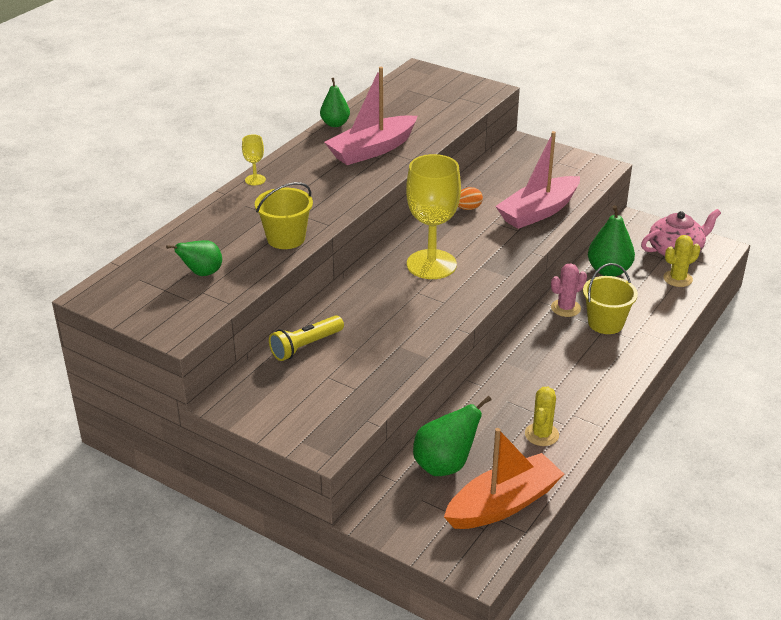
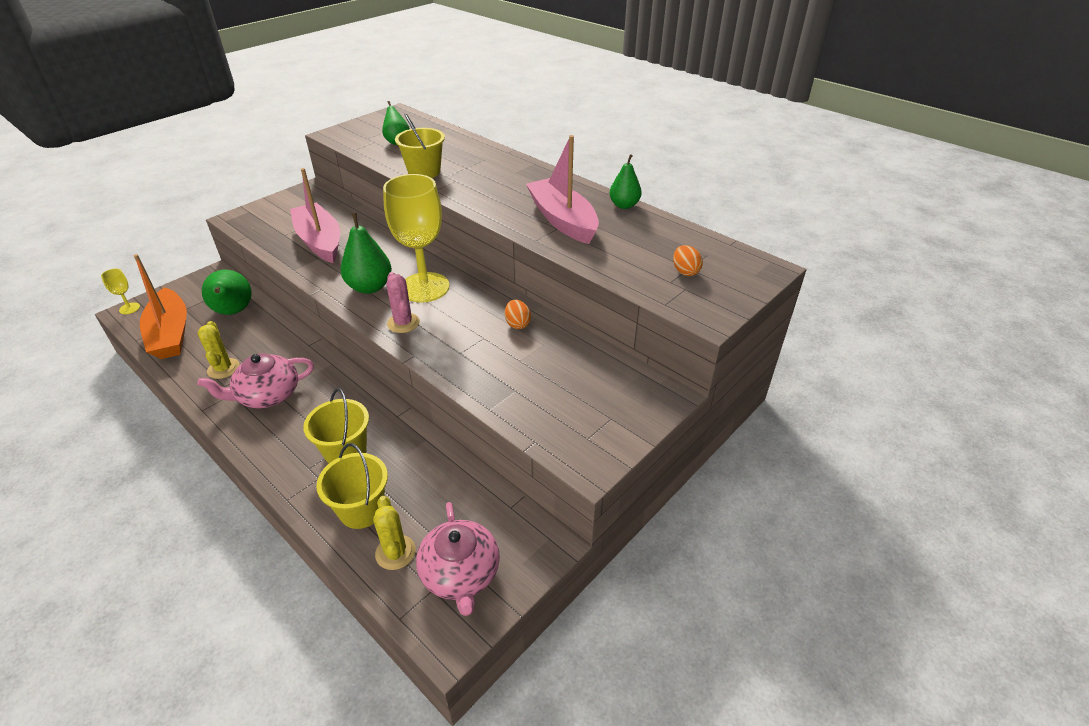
camera: 100 degrees right, 5 degrees up
yellow goblet [242,134,266,185] -> yellow goblet moved to [101,269,140,314]
yellow flashlight [269,315,344,361] -> none
pink boat [495,131,580,229] -> pink boat moved to [290,168,340,263]
yellow cactus [525,387,559,446] -> yellow cactus turned 45 degrees clockwise [198,321,240,379]
pink cactus [551,263,587,317] -> pink cactus moved to [386,272,420,333]
green pear [588,205,635,277] -> green pear moved to [340,213,392,294]
none -> pink teapot [197,353,314,408]
none -> yellow bucket [316,443,388,529]
none -> orange egg [673,245,703,276]

